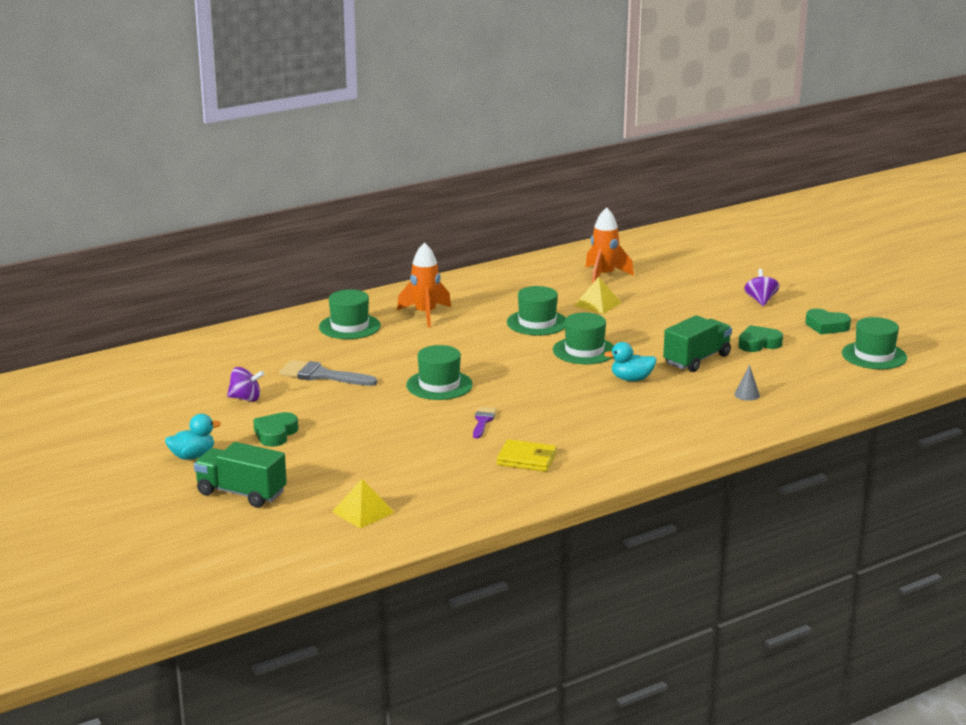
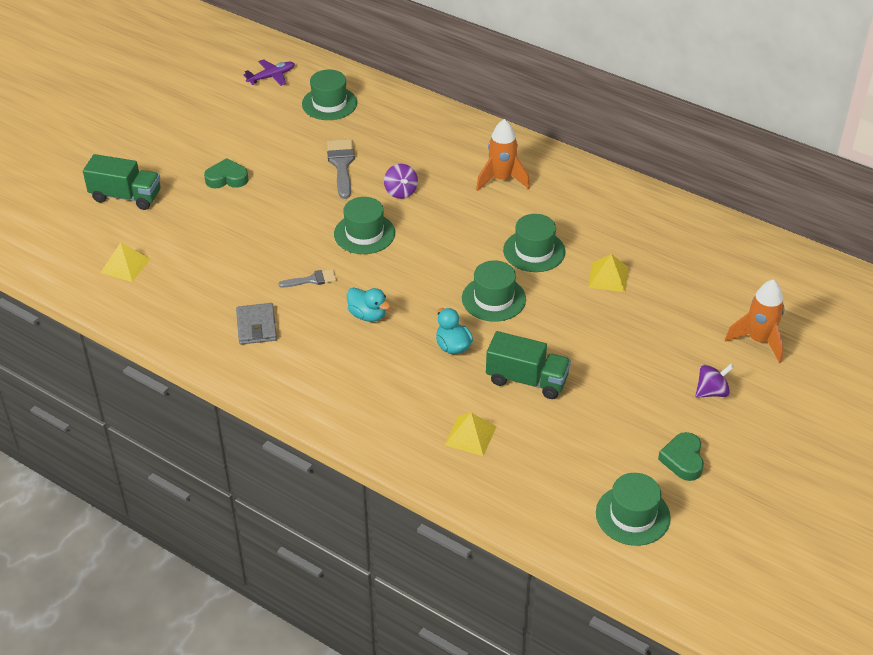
camera: 65 degrees right, 20 degrees up
turquoise duck [165,414,221,460] -> turquoise duck moved to [347,288,390,322]
green truck [194,442,287,508] -> green truck turned 105 degrees clockwise [83,154,160,210]
purple spinning top [227,367,264,402] -> purple spinning top moved to [384,164,418,199]
green hat [319,290,381,339] -> green hat moved to [302,70,357,120]
purple brush [473,407,497,438] -> grey brush [278,269,336,288]
yellow wallet [497,439,557,472] -> grey wallet [236,303,277,345]
orange rocket [585,207,634,284] -> orange rocket moved to [725,279,784,363]
grey cone [735,365,760,401] -> yellow pyramid [445,413,497,456]
green heart [738,325,783,352] -> none
none -> purple plane [244,59,295,86]

